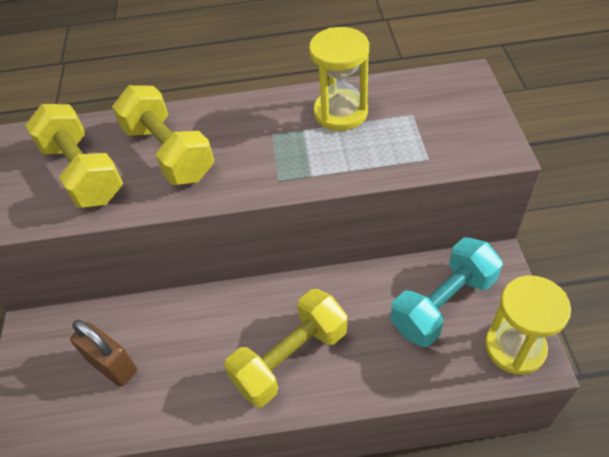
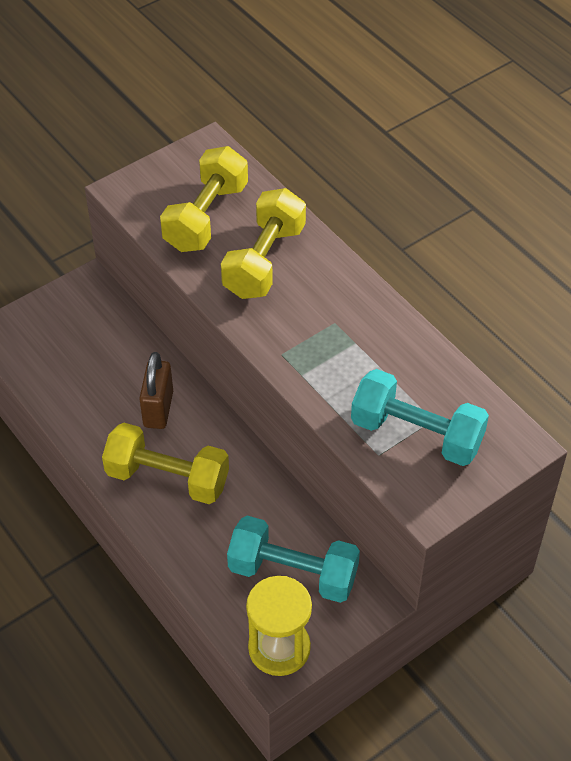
camera: 55 degrees right, 0 degrees up
brown padlock [70,320,137,387] -> brown padlock moved to [139,352,173,429]
yellow hourglass [309,27,369,131] -> none
none -> turquoise dumbbell [351,369,489,466]

